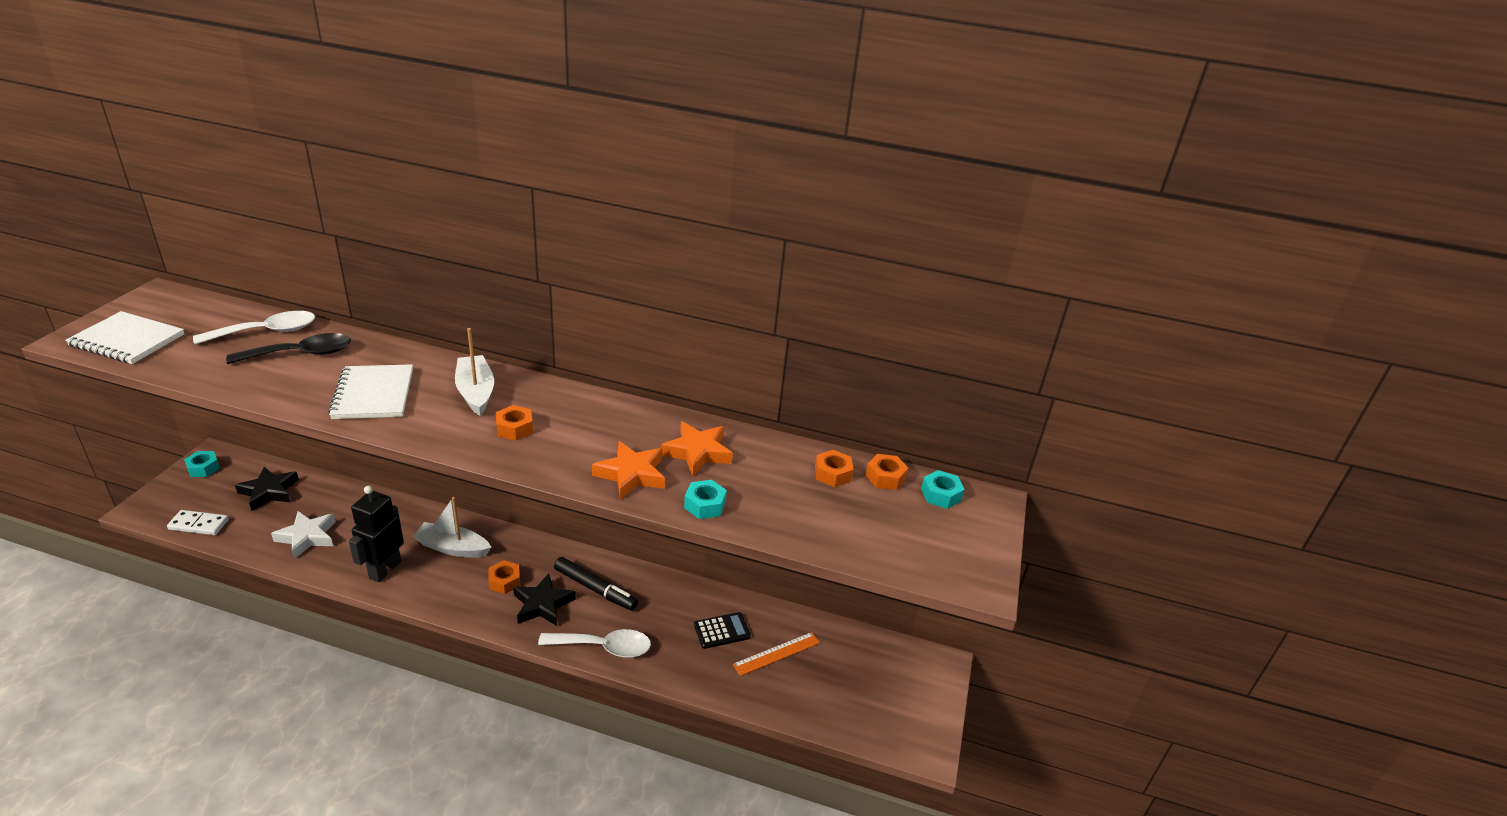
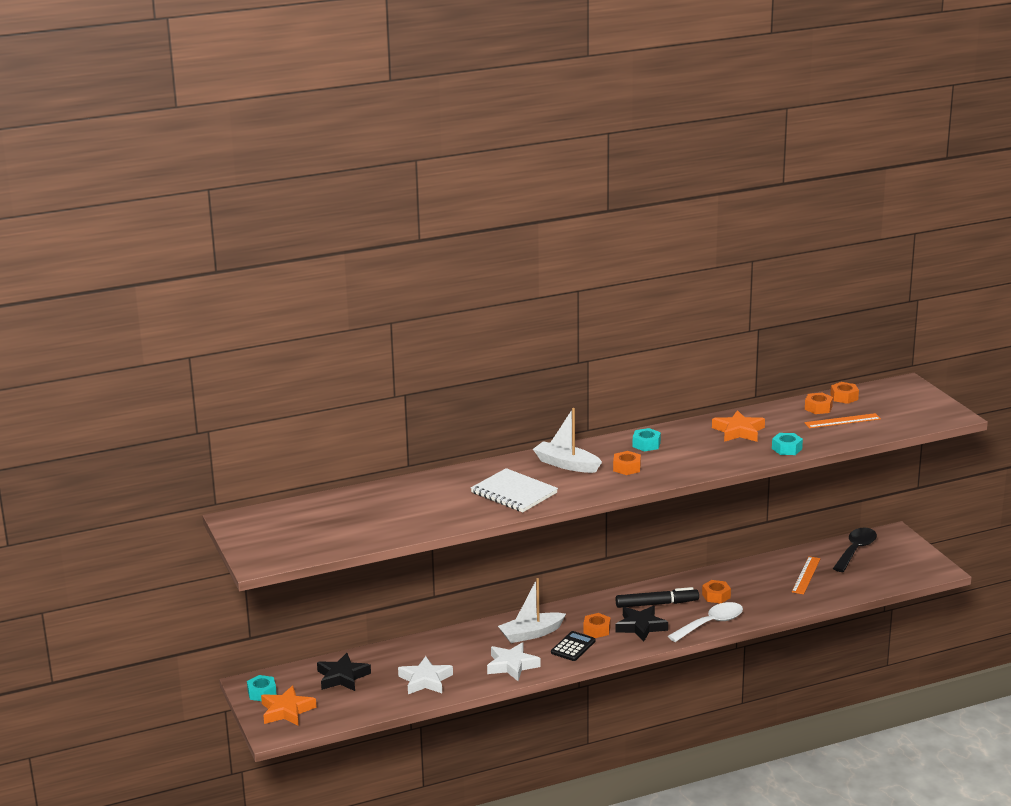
camera: 35 degrees left, 10 degrees down
white notebook [65,311,184,364] -> none
white domino [167,510,229,535] -> none
white spoon [193,311,315,345] -> none
black spoon [226,333,351,364] -> black spoon moved to [833,528,877,572]
black robot [349,486,404,582] -> white star [487,642,541,681]
orange star [592,441,665,499] -> orange star moved to [261,685,317,726]
black calculator [694,612,751,649] -> black calculator moved to [551,631,596,661]
turquoise nut [921,470,965,509] -> turquoise nut moved to [633,428,661,451]
none -> orange nut [702,580,731,603]
none -> orange ruler [804,413,881,428]

